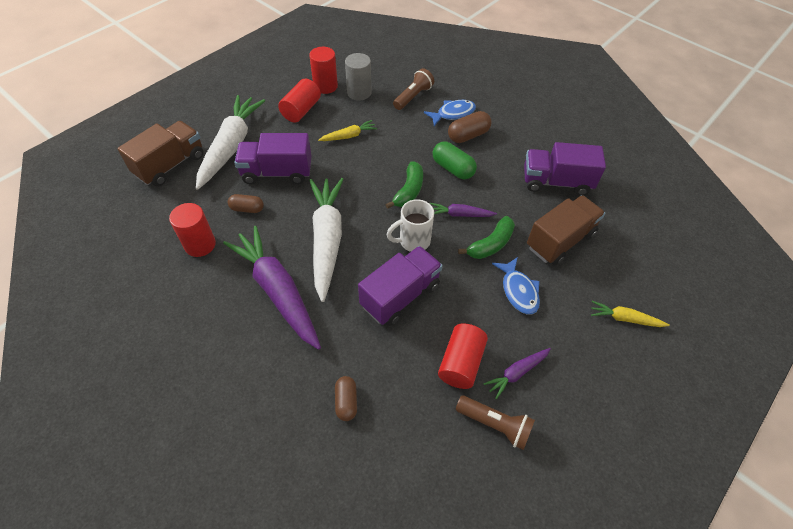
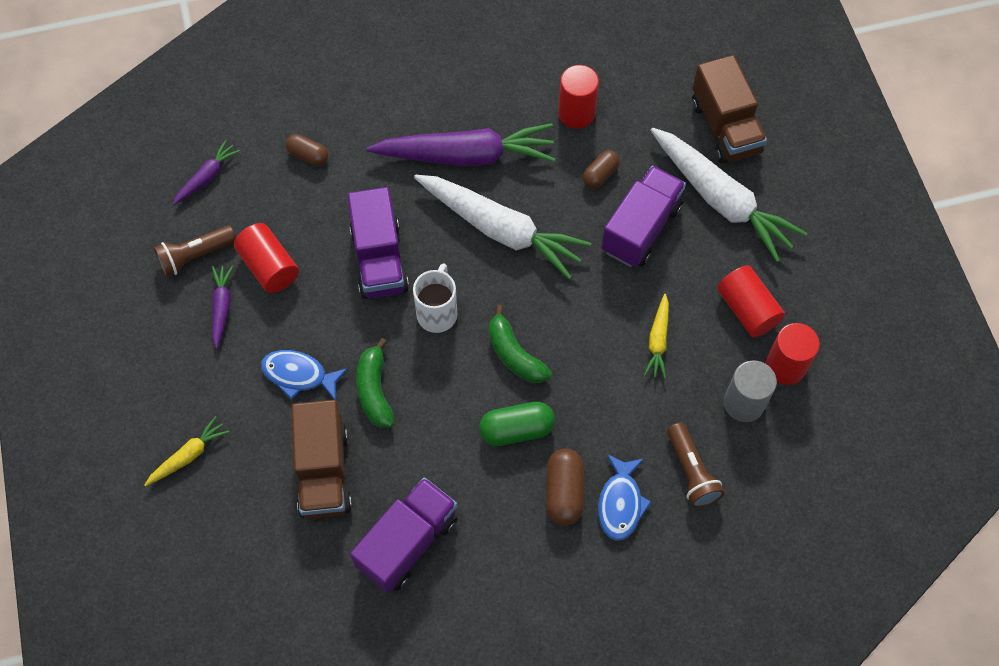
camera: 125 degrees right, 10 degrees up
purple carrot [430,203,497,217] -> purple carrot moved to [172,140,240,205]

